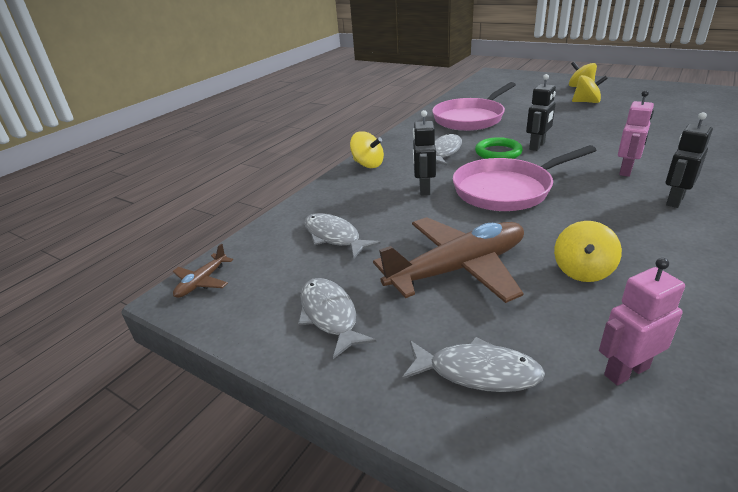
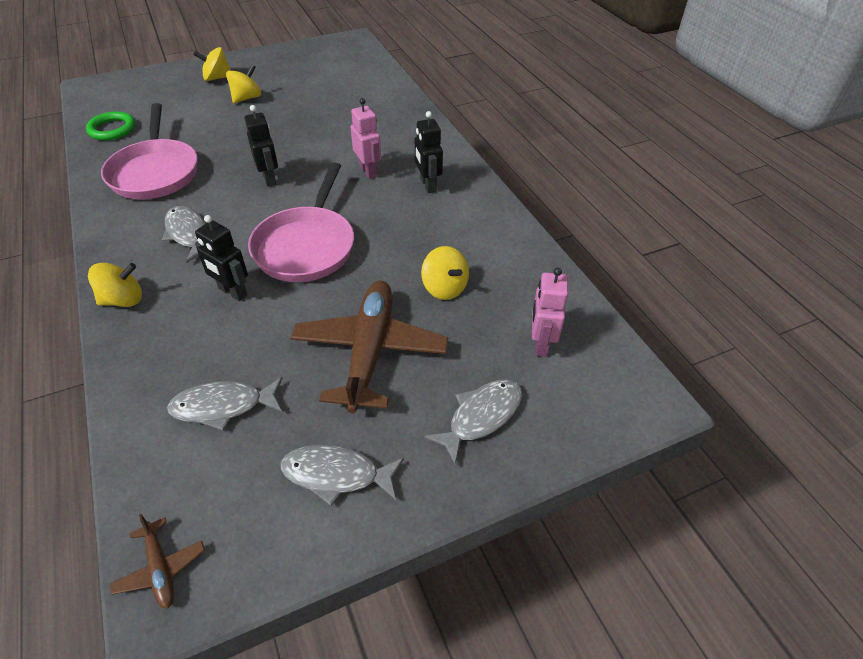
camera: 60 degrees left, 15 degrees up
green ring [475,137,523,159] -> green ring moved to [86,111,135,140]

